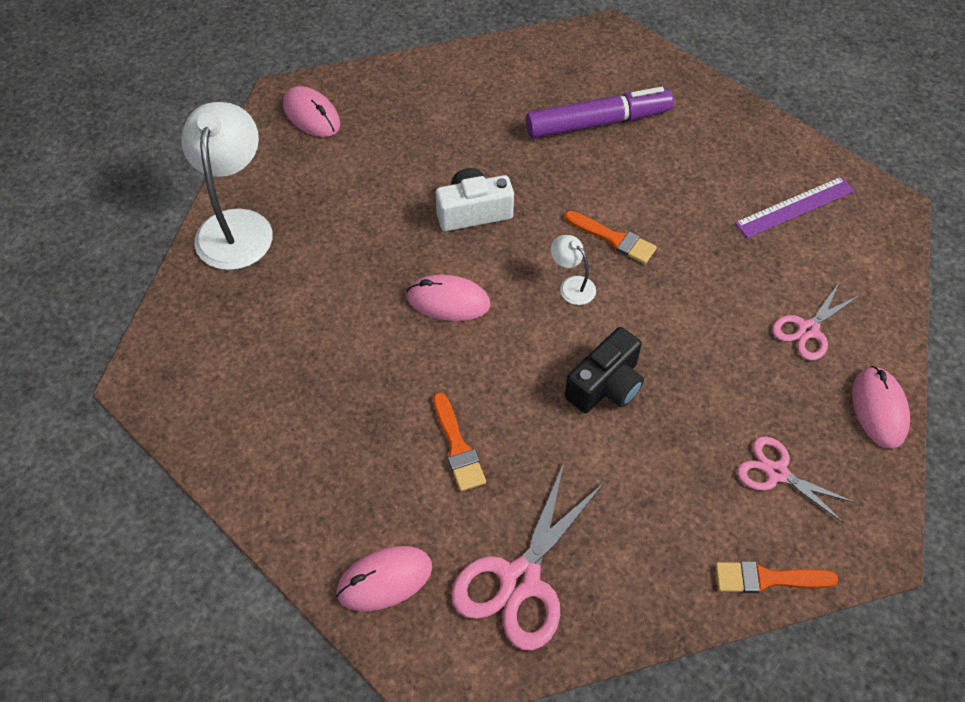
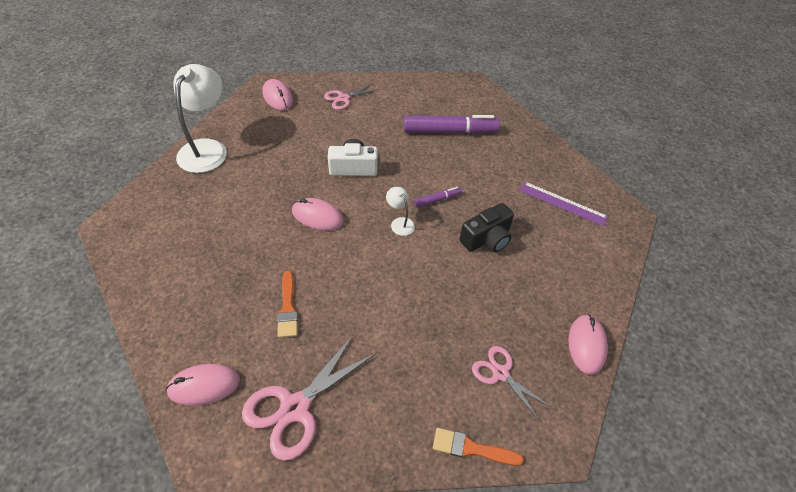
camera: 10 degrees right, 5 degrees down
orange brush [565,211,657,264] -> purple marker [414,187,462,208]
black camera [565,327,644,413] -> black camera moved to [459,203,514,252]
purple ruler [735,177,855,238] -> purple ruler turned 45 degrees clockwise [520,182,608,226]
pink scissors [772,283,860,360] -> pink scissors moved to [324,83,379,110]

